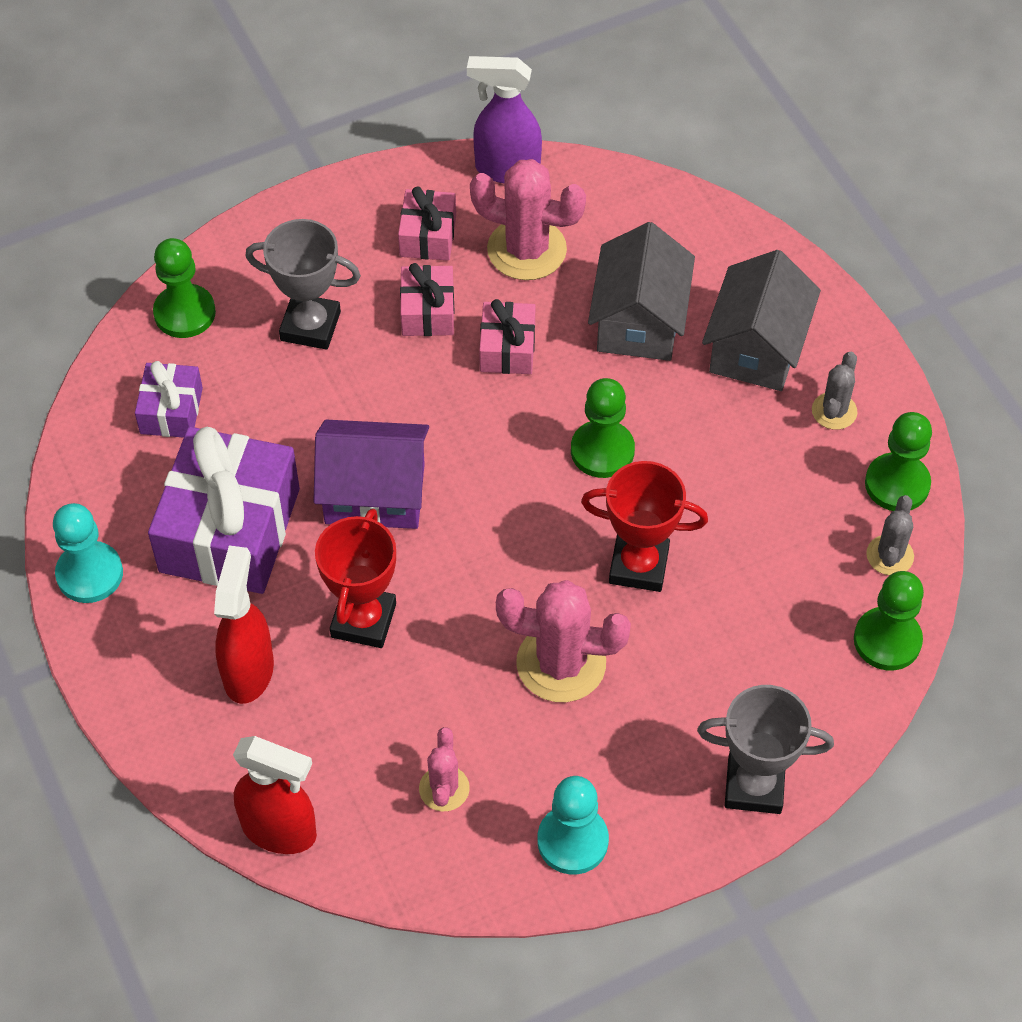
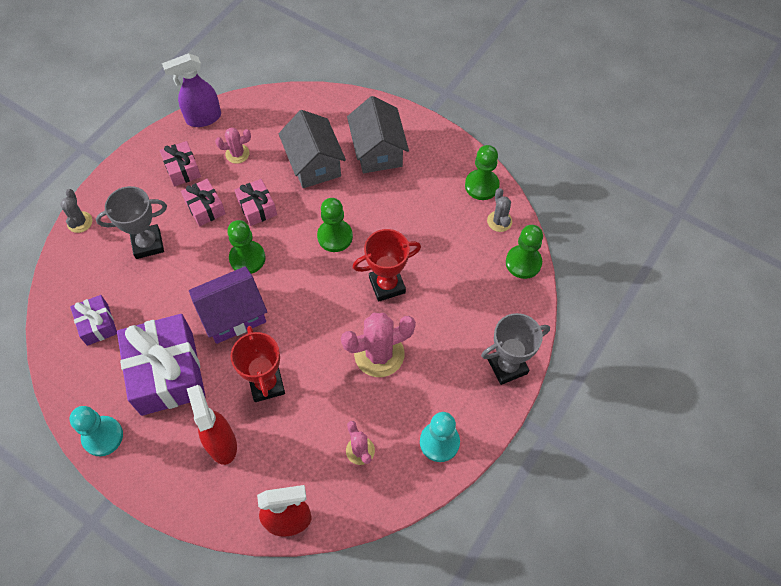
camera: 30 degrees left, 5 degrees up
green pawn [153,238,216,338] -> green pawn moved to [227,220,266,274]
pink cactus [470,159,586,280] -> pink cactus [215,127,251,164], size x0.55
grey cactus [812,352,857,430] -> grey cactus moved to [60,189,92,233]

